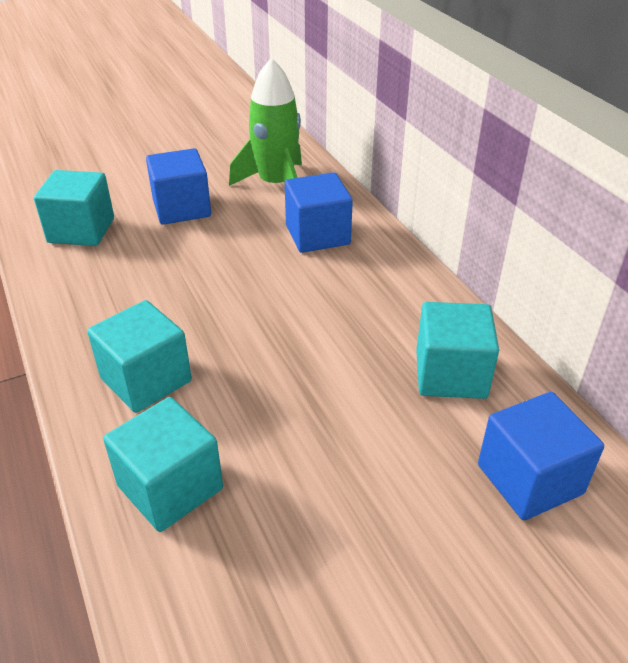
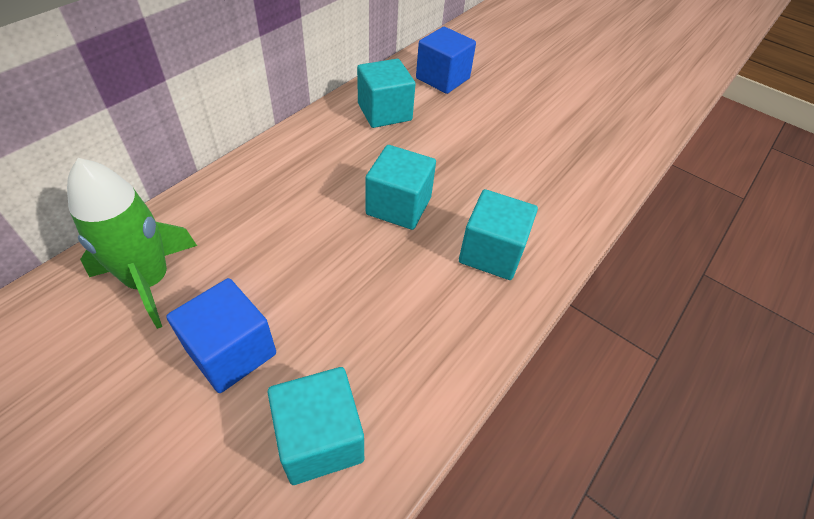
camera: 120 degrees left, 10 degrees up
turquoise cube [103,397,223,532] -> turquoise cube moved to [366,145,436,230]
blue cube [285,172,353,253] -> none

